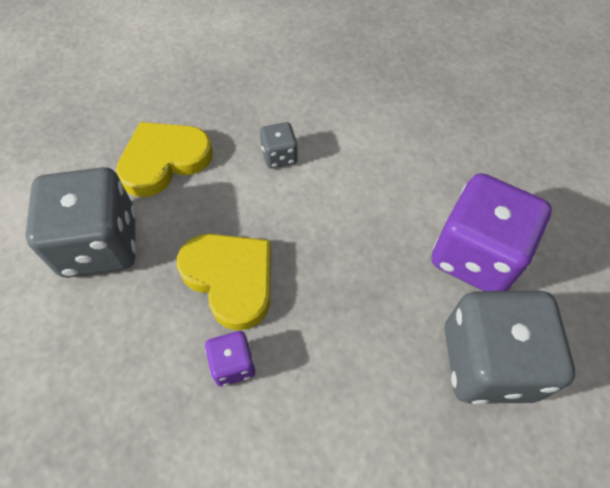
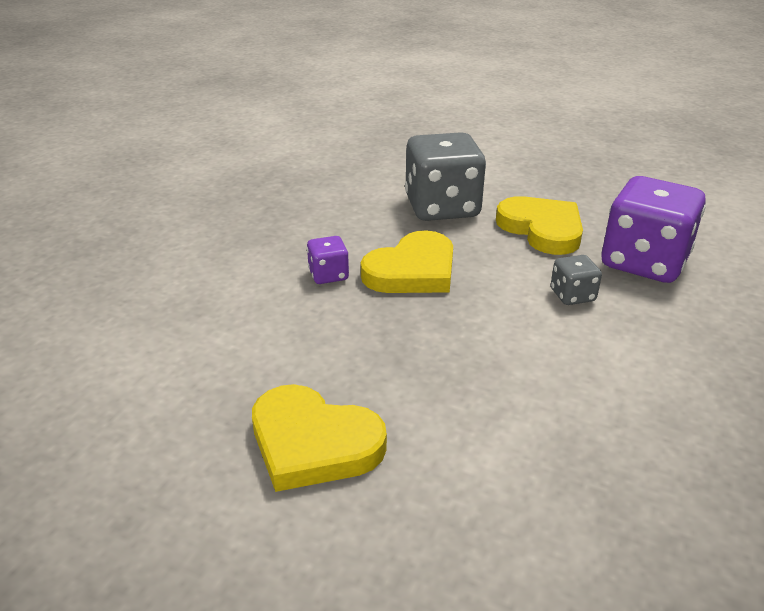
camera: 90 degrees right, 25 degrees down
purple dice [432,173,552,291] -> purple dice moved to [602,176,706,283]
grey dice [444,291,575,405] -> yellow heart [252,384,387,492]

